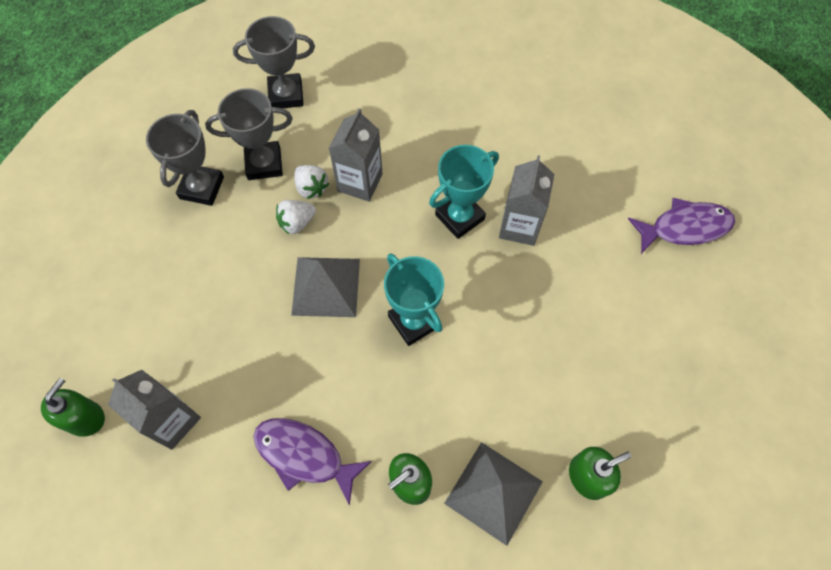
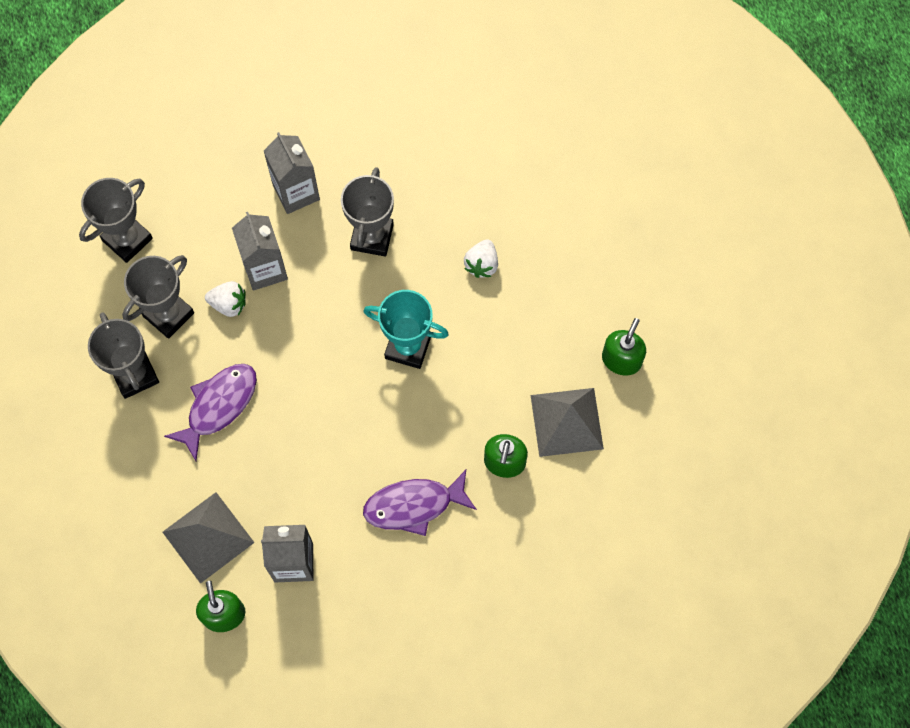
camera: 40 degrees left, 5 degrees up
white strawberry [276,200,316,234] -> white strawberry moved to [464,240,498,278]
grey pyramid [291,257,360,317] -> grey pyramid moved to [162,492,255,584]
turquoise trophy [429,145,499,239] -> grey trophy [341,167,394,256]
grey carton [499,155,554,246] -> grey carton moved to [264,132,320,214]
purple fish [628,198,735,254] -> purple fish moved to [164,364,257,461]

